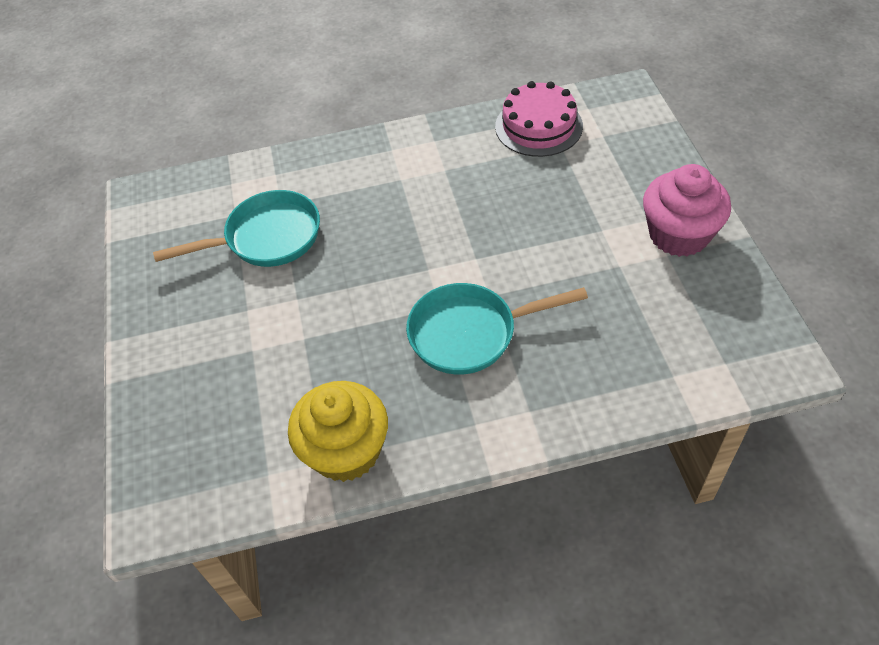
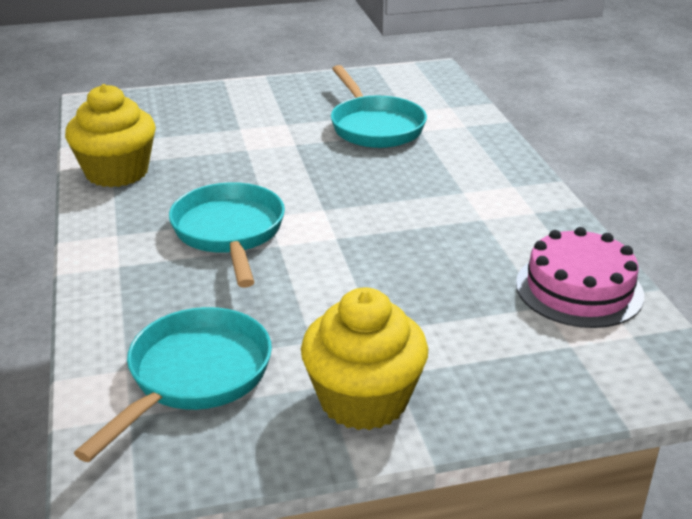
camera: 85 degrees right, 20 degrees down
pink cupcake [643,164,731,257] -> yellow cupcake [301,287,428,430]
none -> turquoise pan [74,307,272,462]

